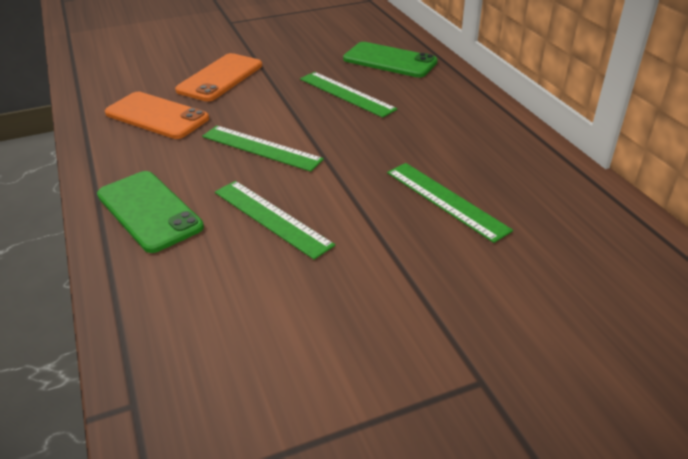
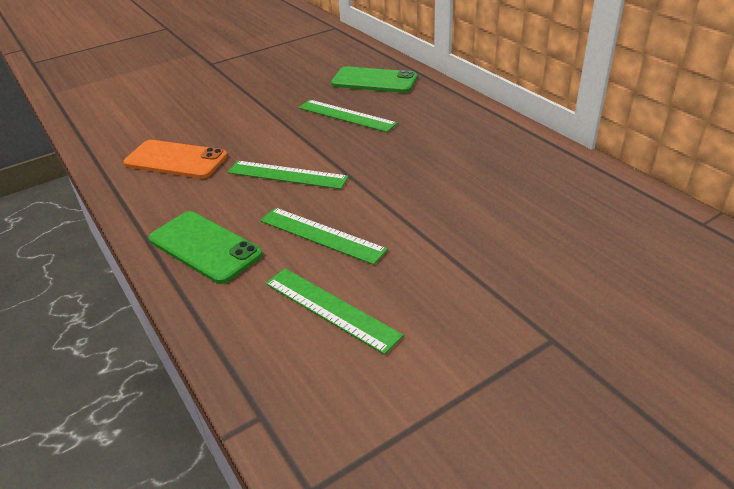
camera: 10 degrees left, 0 degrees up
orange phone [175,53,262,101] -> none
green ruler [387,163,513,243] -> green ruler moved to [266,268,404,355]

